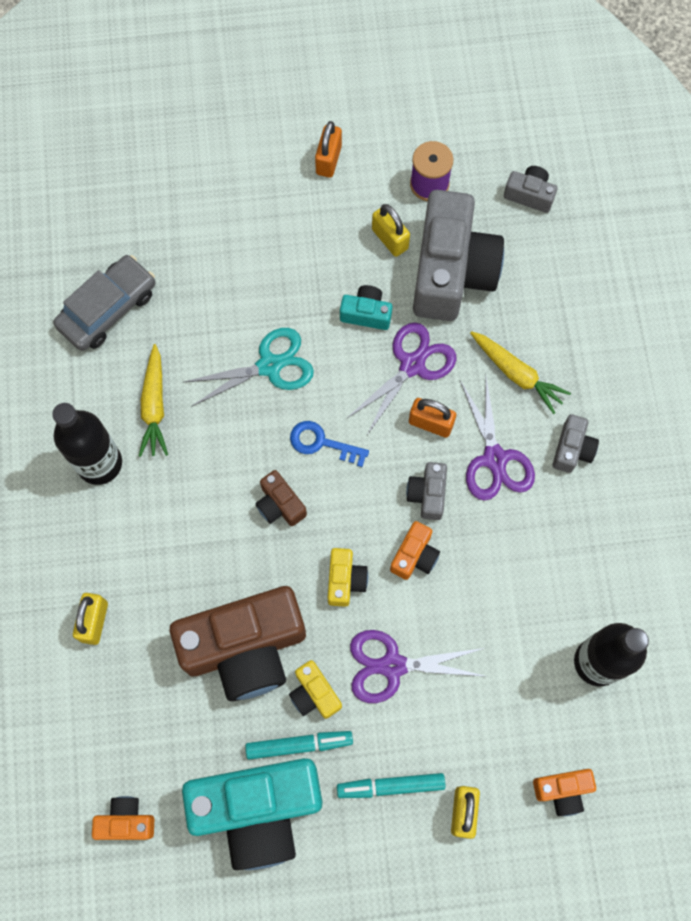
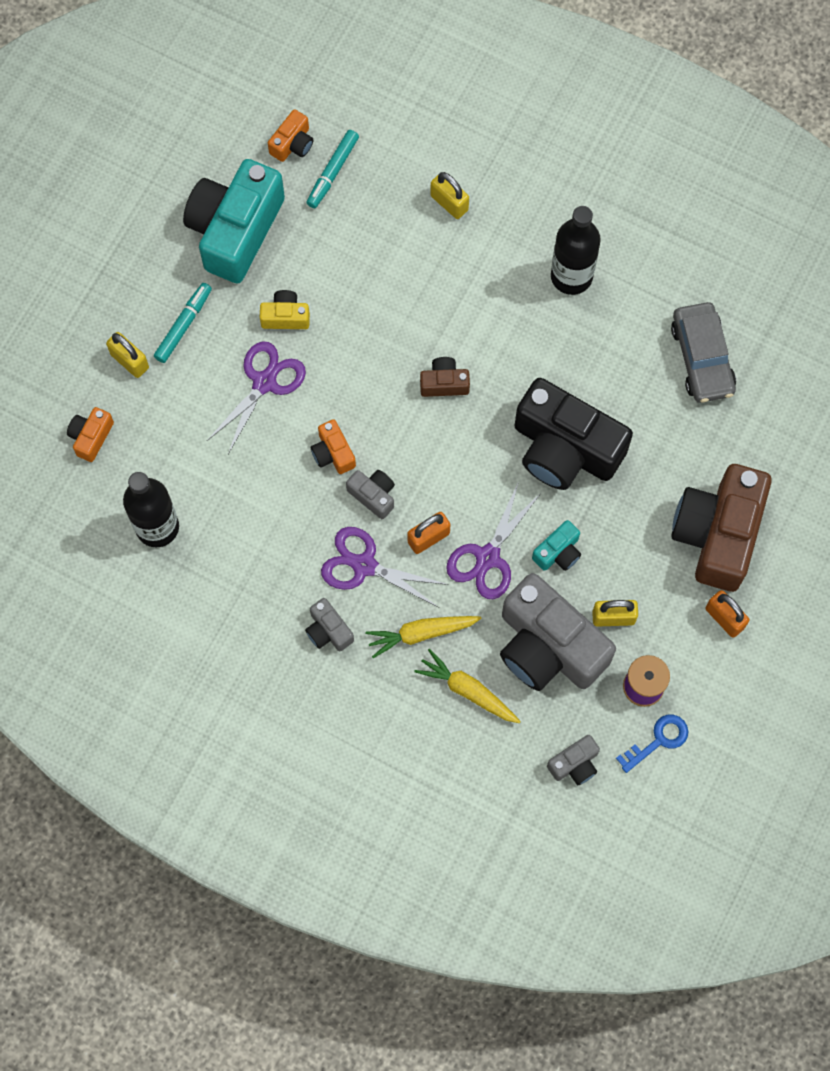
camera: 125 degrees right, 0 degrees up
yellow carrot [139,344,168,457] -> yellow carrot moved to [414,649,521,723]
brown camera [170,586,306,701] -> brown camera moved to [671,464,772,592]
turquoise scissors [184,328,314,406] -> black camera [515,378,633,490]
turquoise marker [245,731,353,760] -> turquoise marker moved to [307,130,359,208]
blue key [290,421,369,467] -> blue key moved to [616,714,688,773]
yellow camera [328,548,368,607] -> none
purple scissors [346,323,456,435] -> purple scissors turned 45 degrees clockwise [446,481,541,599]

